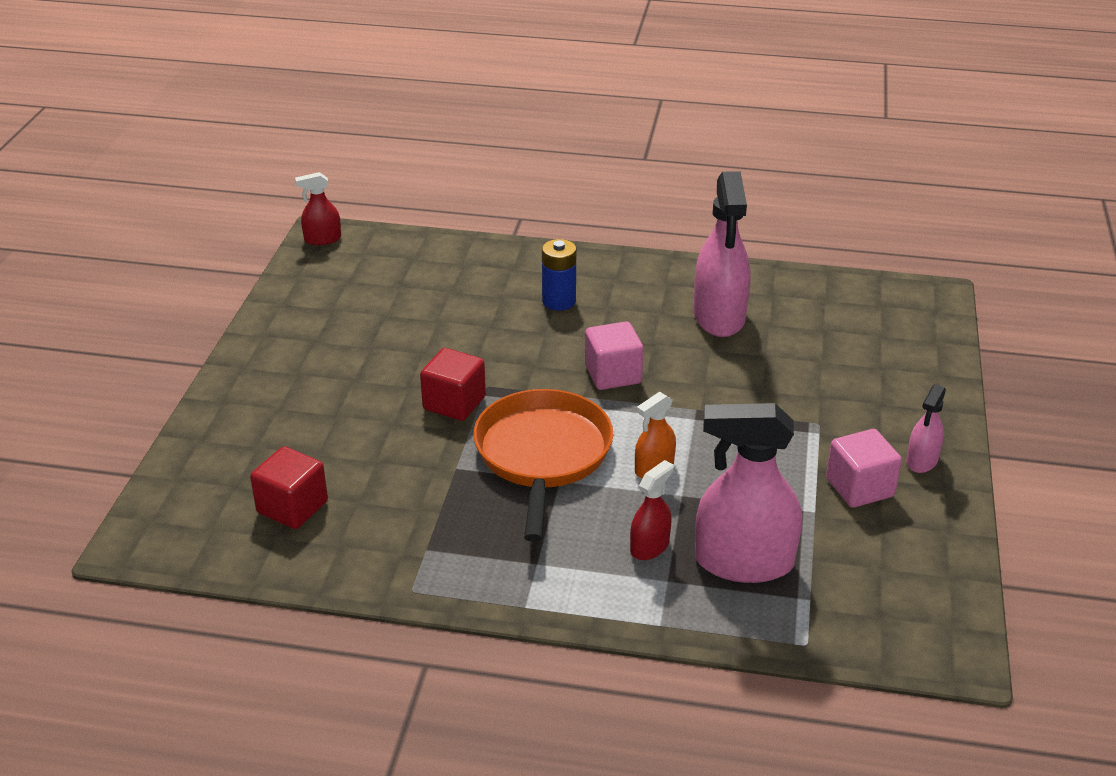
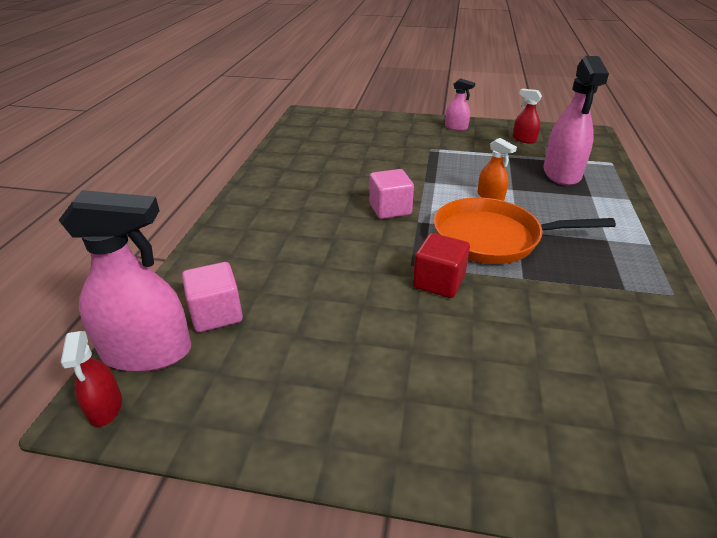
camera: 90 degrees left, 0 degrees up
red cube [250,446,328,529] -> none
blue battery [542,239,576,311] -> none
red spray bottle [630,460,674,560] -> red spray bottle moved to [513,89,542,144]
pink spray bottle [694,171,751,337] -> pink spray bottle moved to [58,190,191,372]
pink cube [826,429,902,508] -> pink cube moved to [182,262,243,332]

